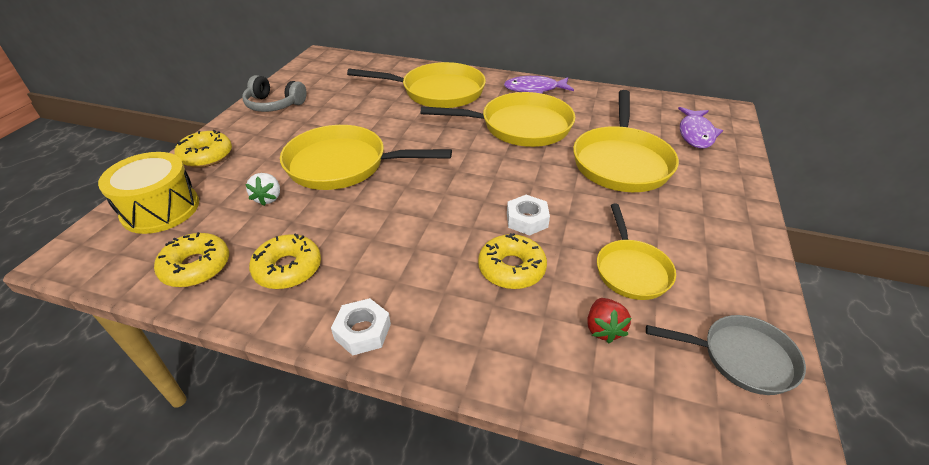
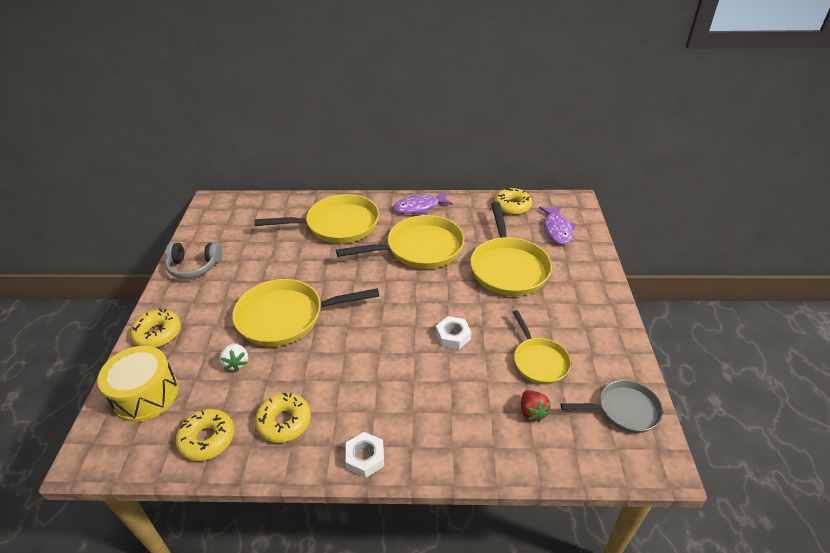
camera: 15 degrees left, 0 degrees up
yellow donut [478,233,547,289] -> yellow donut moved to [494,188,532,215]

